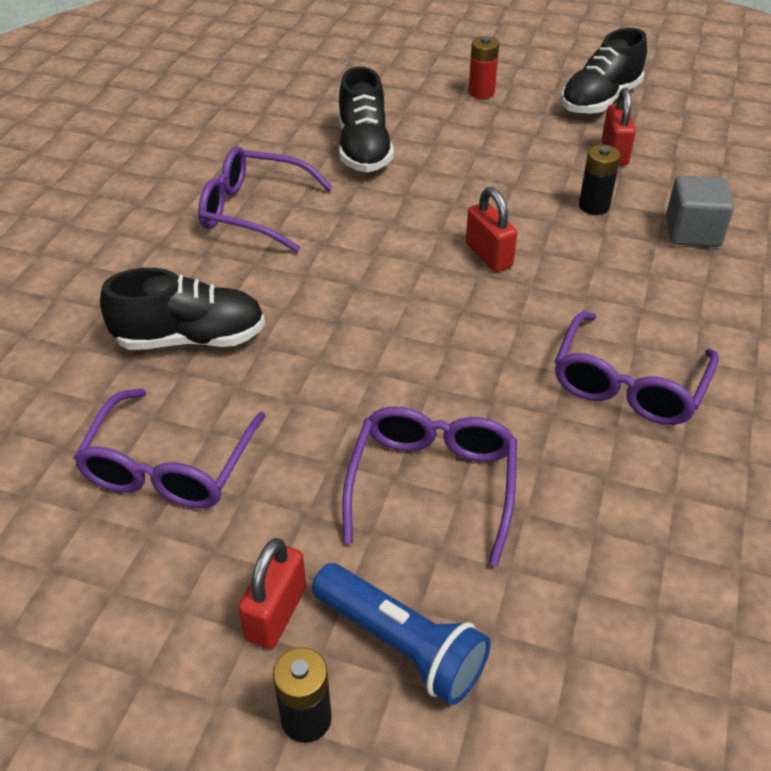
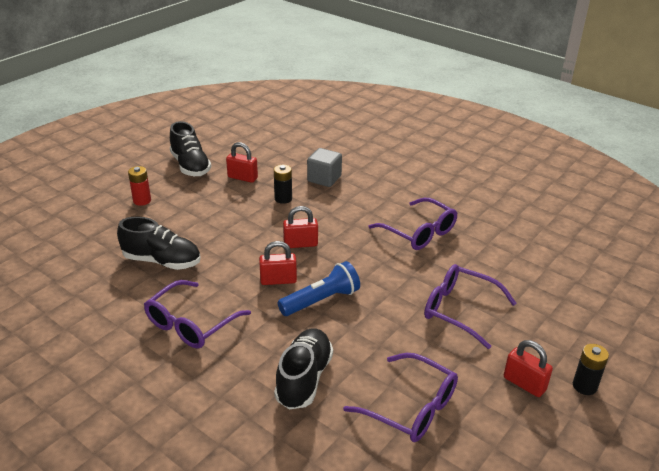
camera: 70 degrees left, 10 degrees down
blue flashlight [312,563,491,705] -> blue flashlight moved to [278,261,360,316]
none -> red padlock [259,241,297,285]

